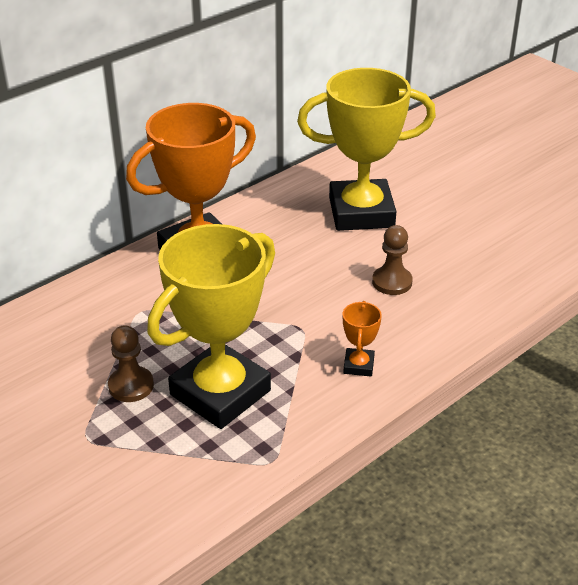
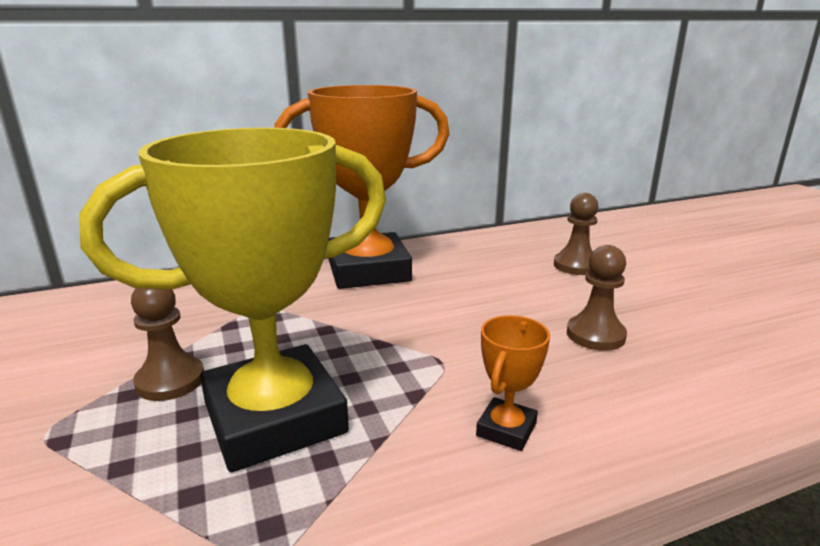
camera: 20 degrees right, 15 degrees down
yellow trophy [297,68,436,231] -> brown pawn [554,193,599,275]

